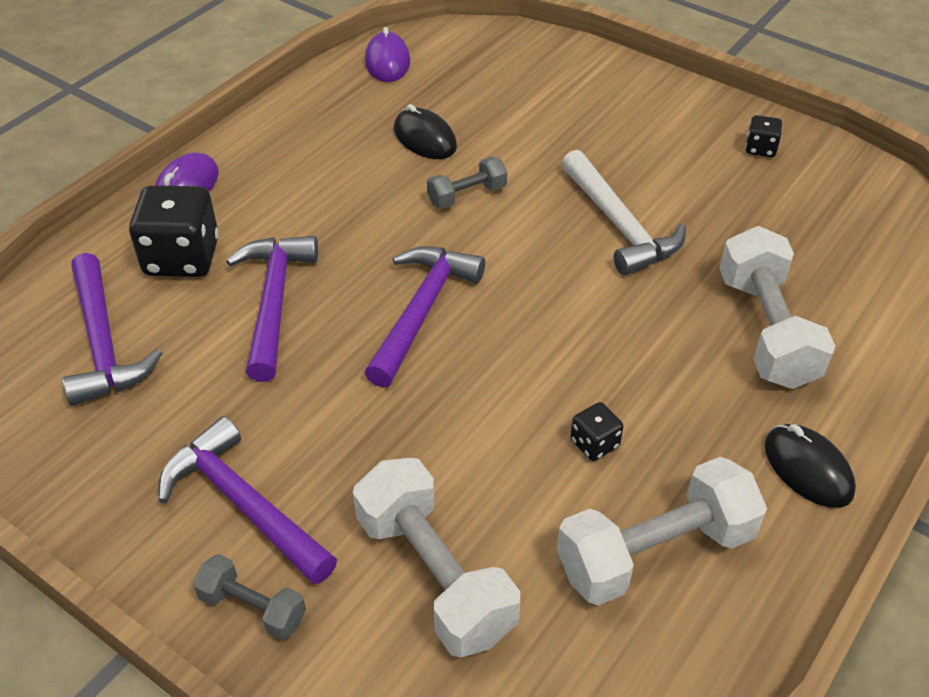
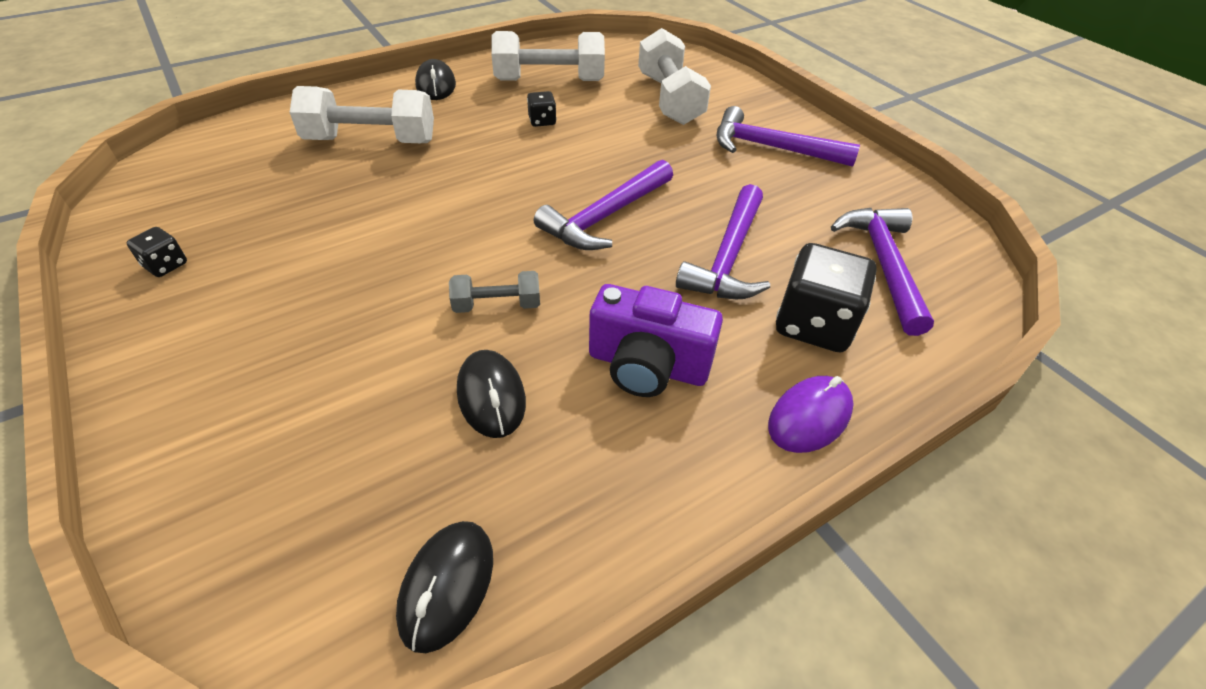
camera: 160 degrees left, 0 degrees up
purple hammer [159,416,337,585] -> purple hammer turned 135 degrees clockwise [717,106,860,167]
grey dumbbell [193,554,306,640] -> none
purple mouse [365,27,410,82] -> black mouse [396,521,493,653]
white hammer [562,150,686,276] -> none
white dumbbell [719,226,835,389] -> white dumbbell turned 75 degrees clockwise [290,86,434,143]
none -> purple camera [589,284,723,397]

